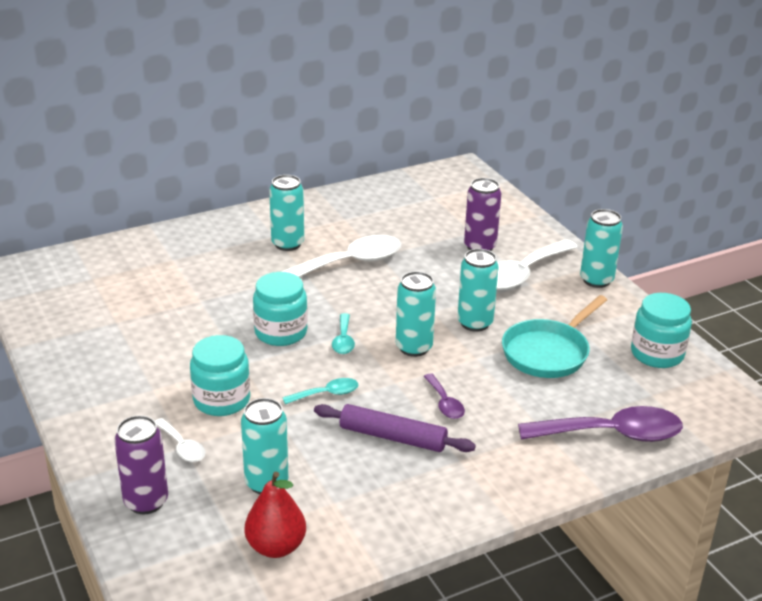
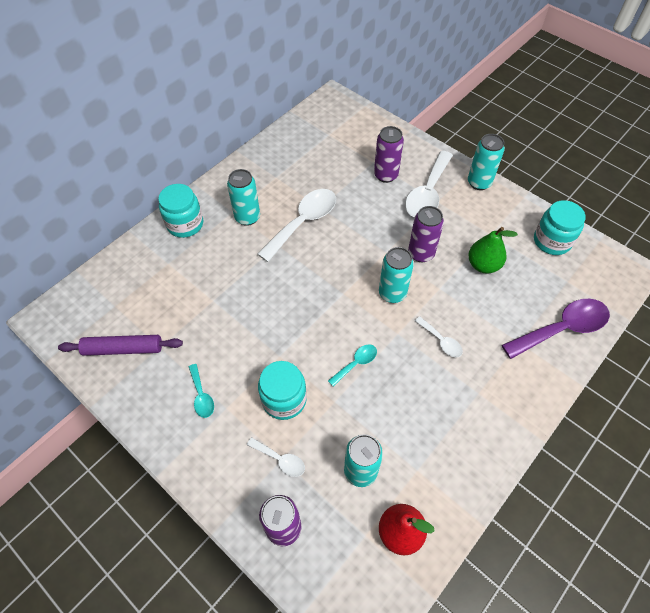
camera: 20 degrees left, 25 degrees up
turquoise jar [253,272,308,346] -> turquoise jar moved to [158,184,203,238]
purple rolling pin [314,404,476,452] -> purple rolling pin moved to [58,335,183,356]
turquoise spoon [332,313,355,354] -> turquoise spoon moved to [189,364,214,418]
purple spoon [423,374,465,419] -> white spoon [415,316,463,357]
turquoise can [457,249,499,332] -> purple can [408,206,444,262]
turquoise pan [502,295,607,378] -> green pear [468,227,518,274]

